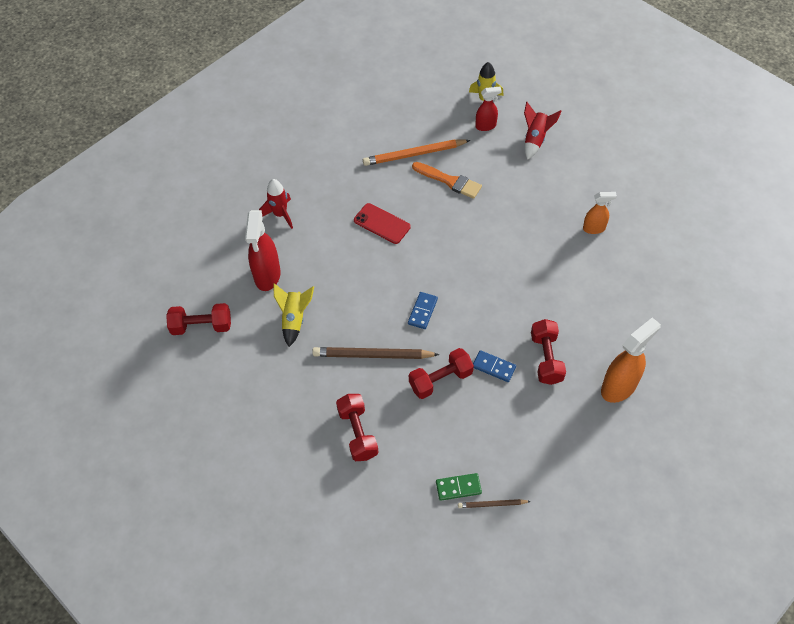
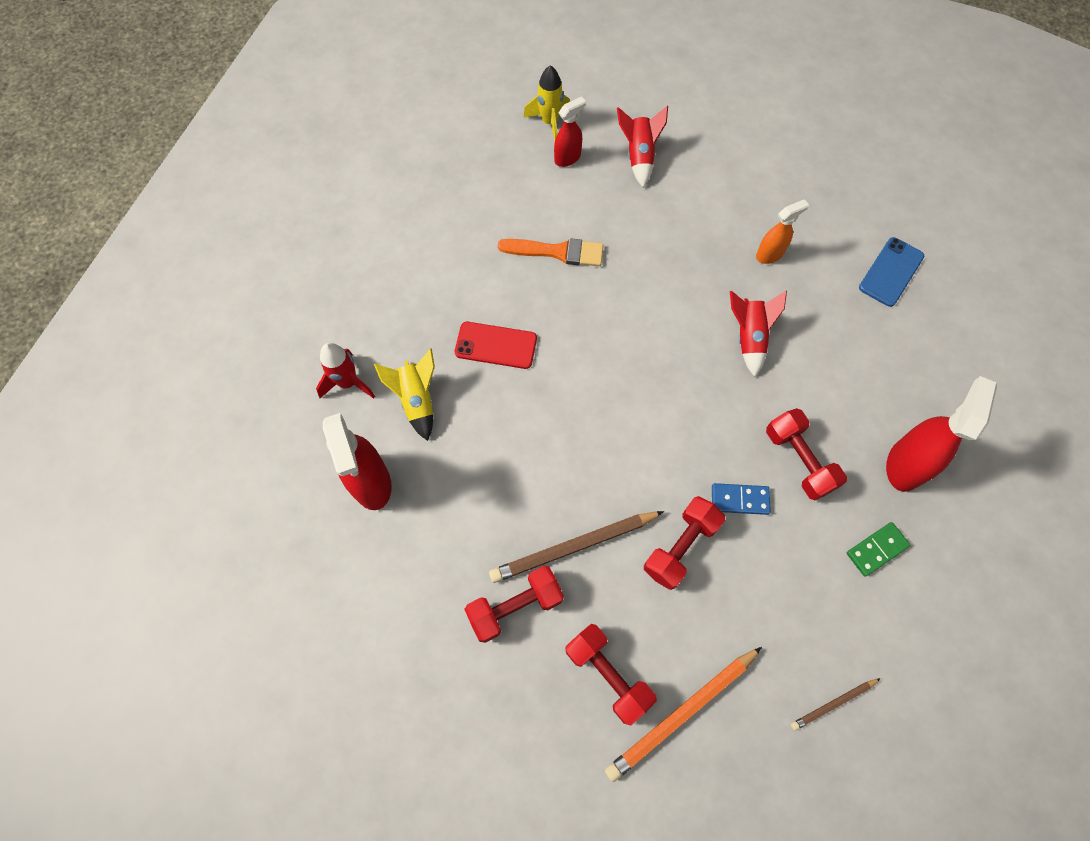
camera: 25 degrees left, 10 degrees up
red dumbbell [166,303,231,335] -> red dumbbell moved to [464,566,564,643]
yellow rocket [274,283,314,347] -> yellow rocket moved to [374,348,435,441]
orange pencil [363,139,471,166] -> orange pencil moved to [605,647,762,782]
blue domino [408,292,438,329] -> none
green domino [436,473,482,501] -> green domino moved to [847,522,910,577]
orange spray bottle [601,317,661,403] -> red spray bottle [886,376,997,492]
none -> red rocket [730,290,787,377]
none -> blue phone [859,237,924,307]

